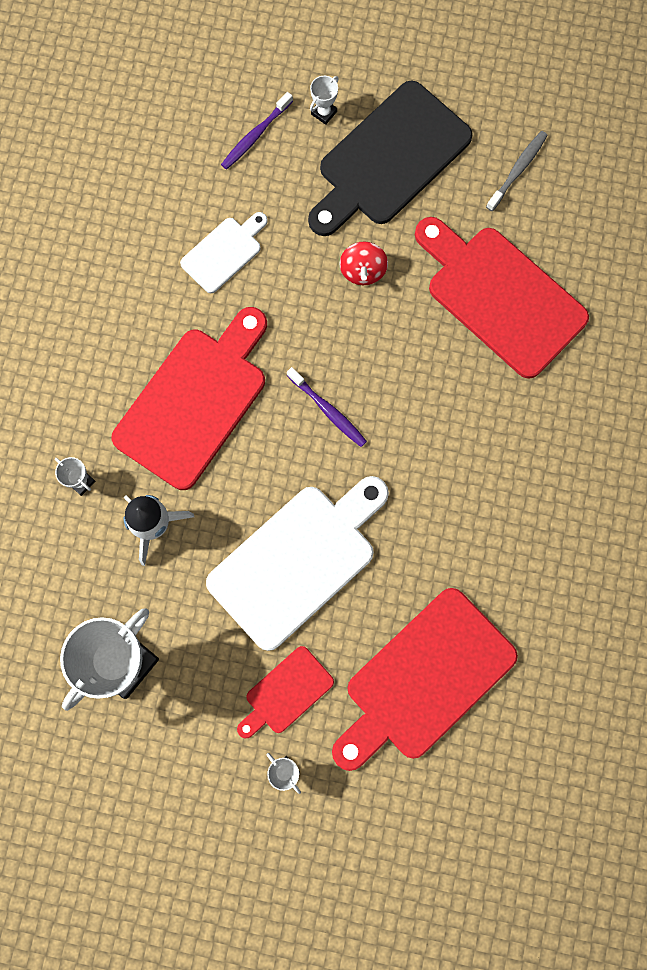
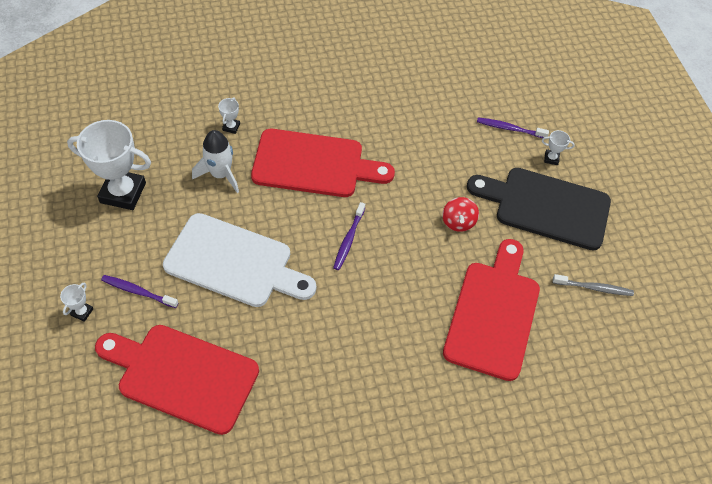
camera: 60 degrees right, 20 degrees down
white cutting board [180,212,268,293] -> none
red cutting board [237,646,334,739] -> purple toothbrush [101,275,179,308]
red spinning top [339,241,388,285] -> red spinning top turned 60 degrees counterclockwise [442,197,479,232]

